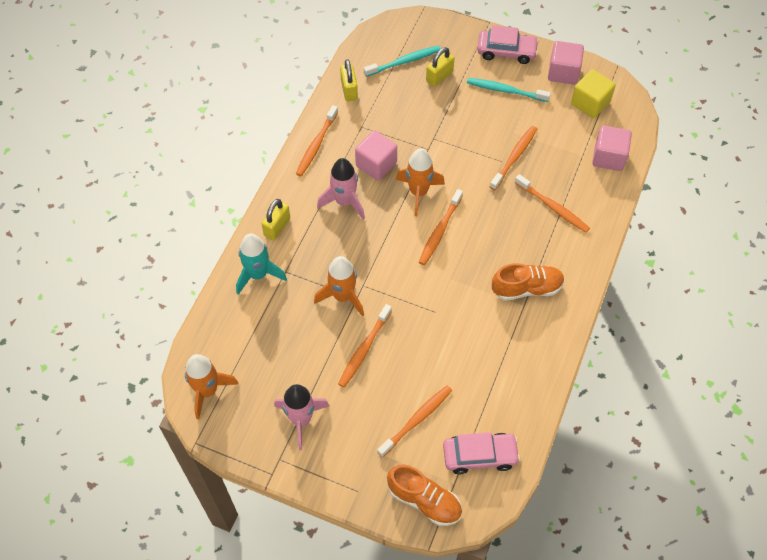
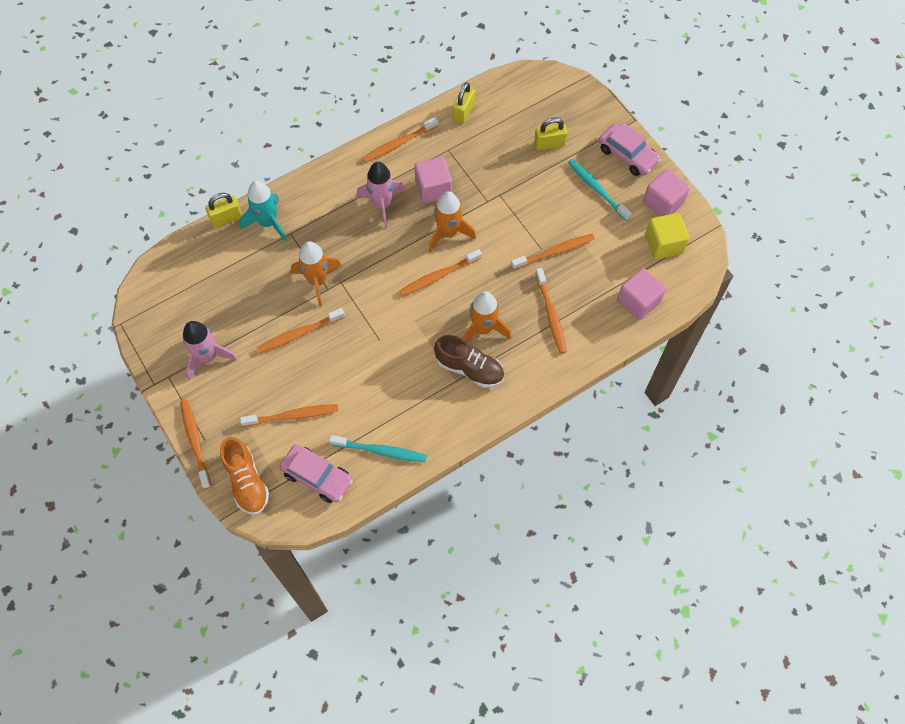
camera: 35 degrees right, 5 degrees up
orange rocket [185,354,238,420] -> orange rocket moved to [462,291,512,342]
yellow padlock [262,199,290,240] -> yellow padlock moved to [205,193,242,228]
turquoise toothbrush [364,46,441,77] -> turquoise toothbrush moved to [329,435,427,462]
orange shoe [492,263,565,301] -> brown shoe [434,335,504,388]
none -> orange toothbrush [180,399,211,489]

